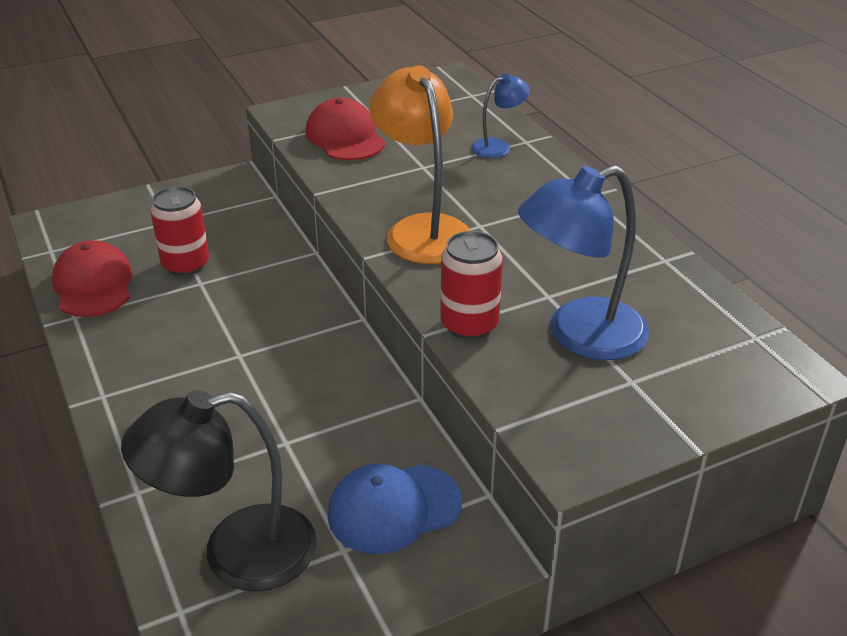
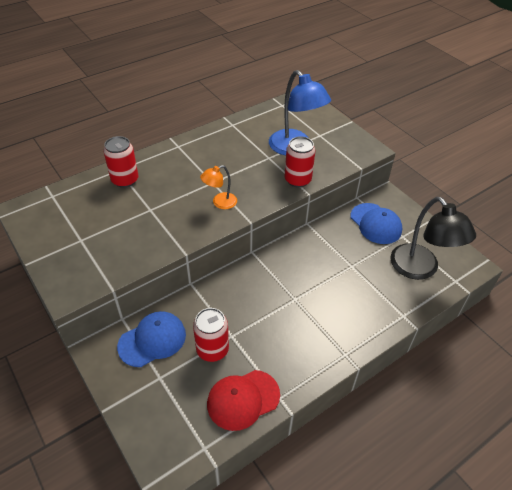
camera: 100 degrees left, 10 degrees up
red cap [305,98,386,160] -> none
orange lamp [370,65,471,264] -> orange lamp [200,165,237,209], size x0.51
blue lamp [471,74,530,158] -> red can [104,136,138,188]
none -> blue cap [117,311,186,367]

